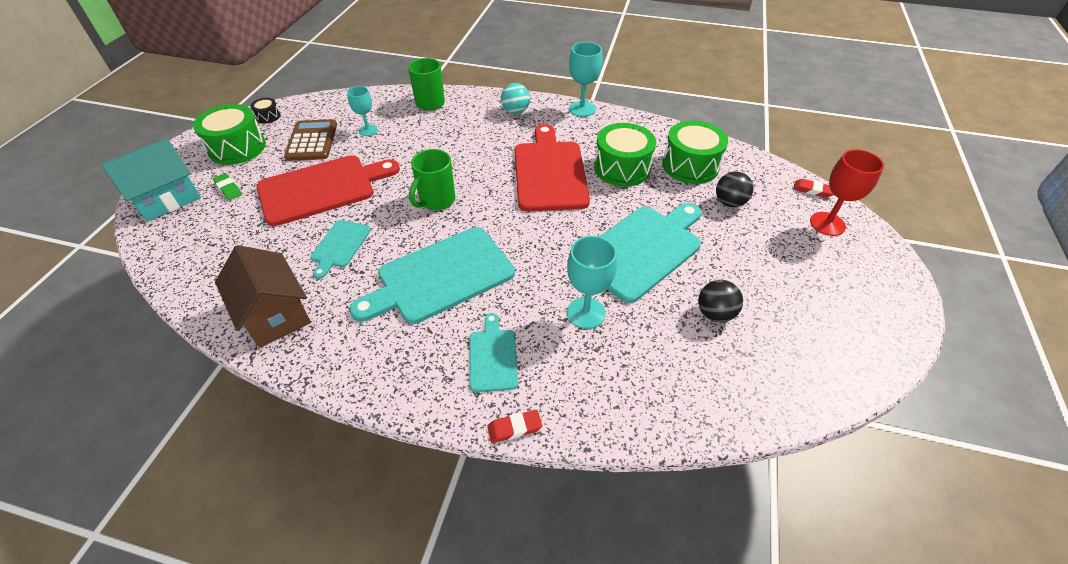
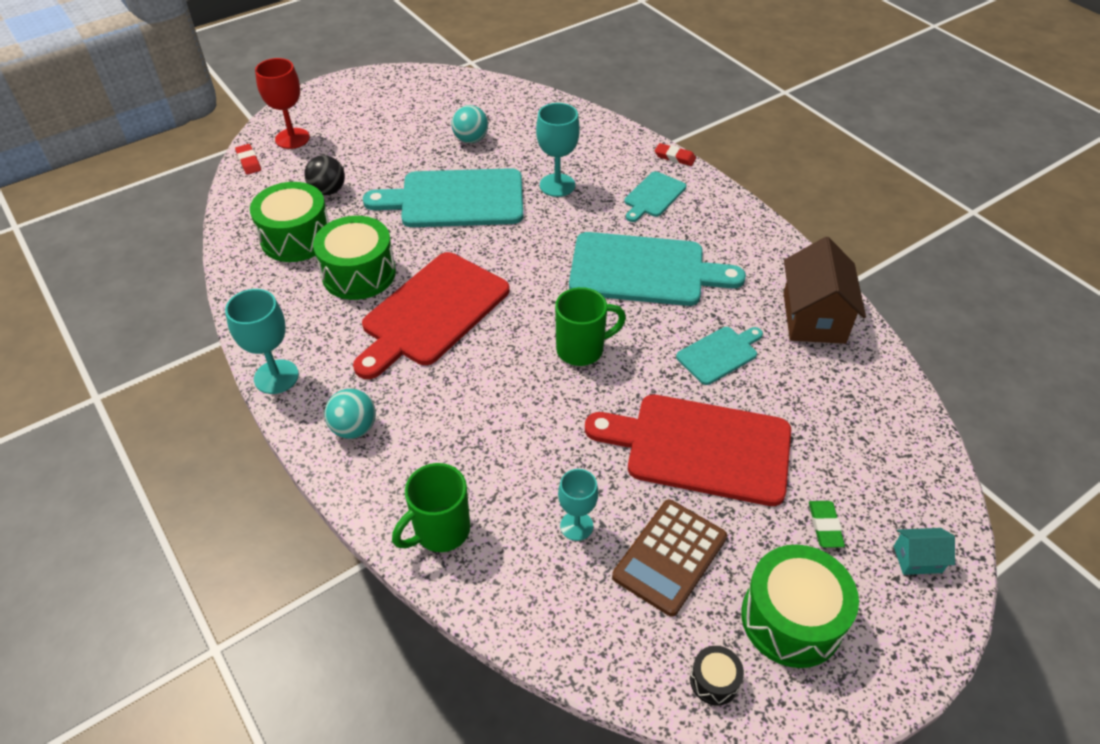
camera: 140 degrees left, 0 degrees up
turquoise house [101,139,201,222] -> turquoise house [894,528,955,575], size x0.48
black ball [698,280,743,322] -> turquoise ball [451,105,488,143]

